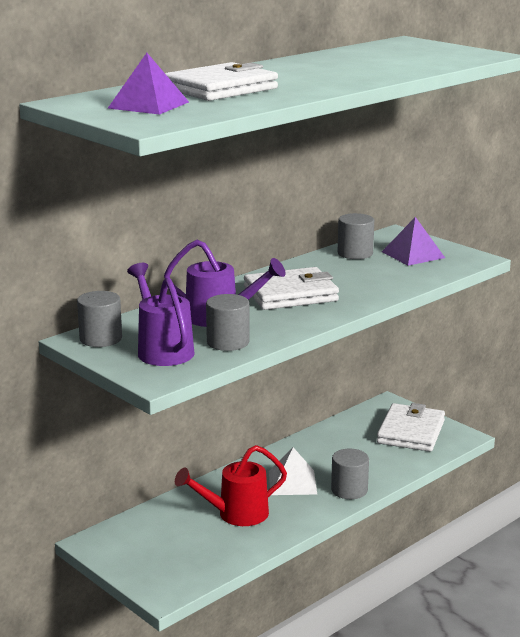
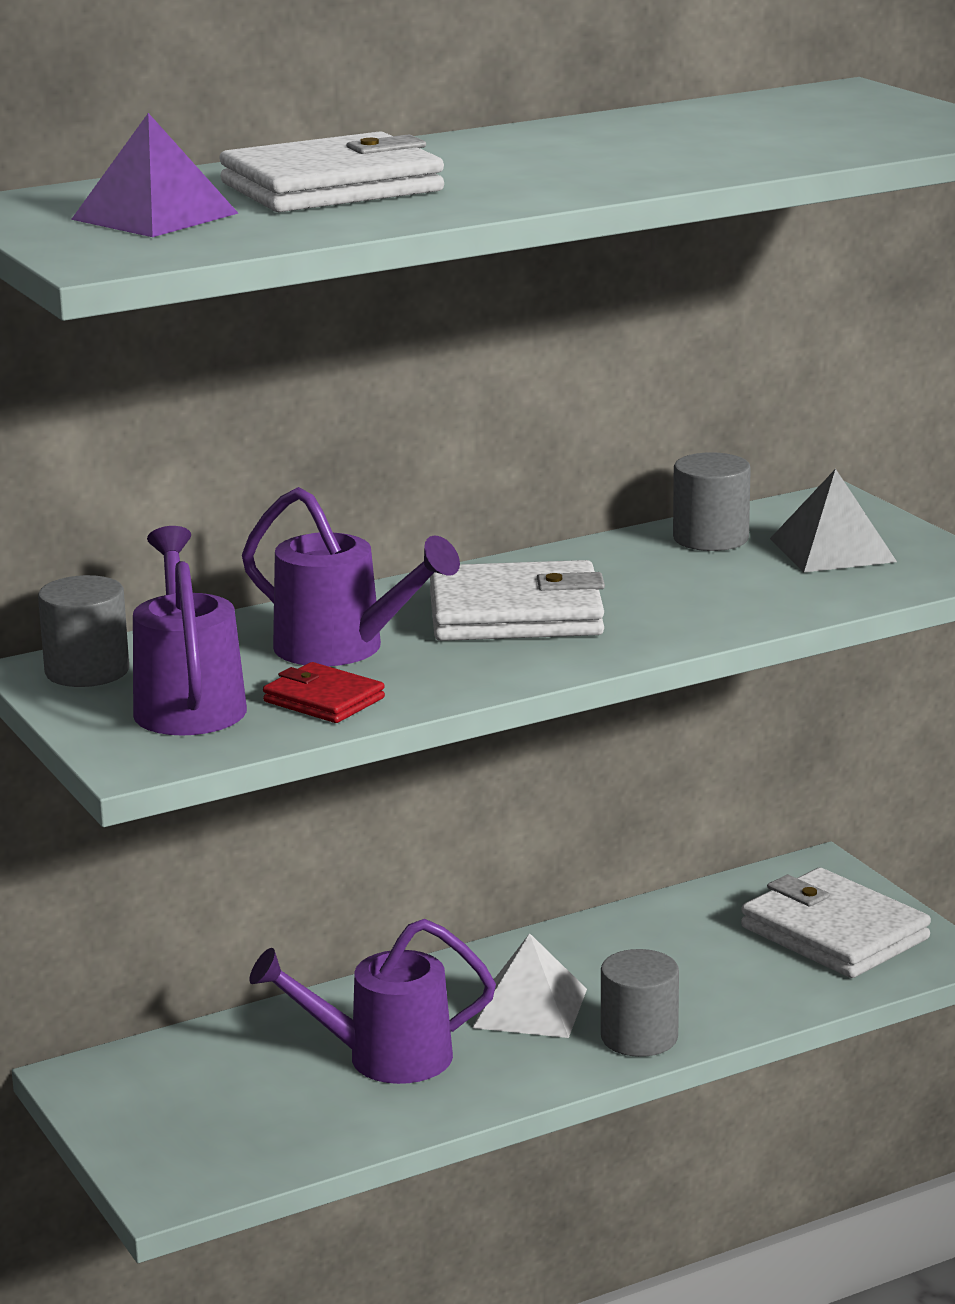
camera: 15 degrees right, 0 degrees up
red watering can [175,445,287,526] -> purple watering can [249,919,496,1084]
grey cylinder [206,294,250,351] -> red wallet [263,662,385,723]
white wallet [377,403,445,452] -> white wallet turned 75 degrees counterclockwise [741,868,931,978]
purple pyramid [382,217,445,266] -> grey pyramid [770,469,897,573]

